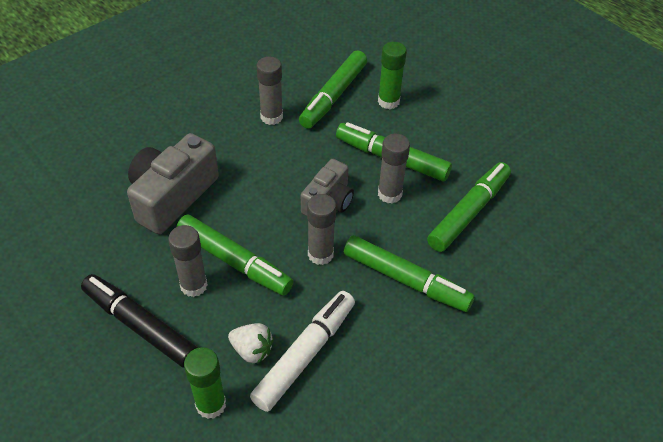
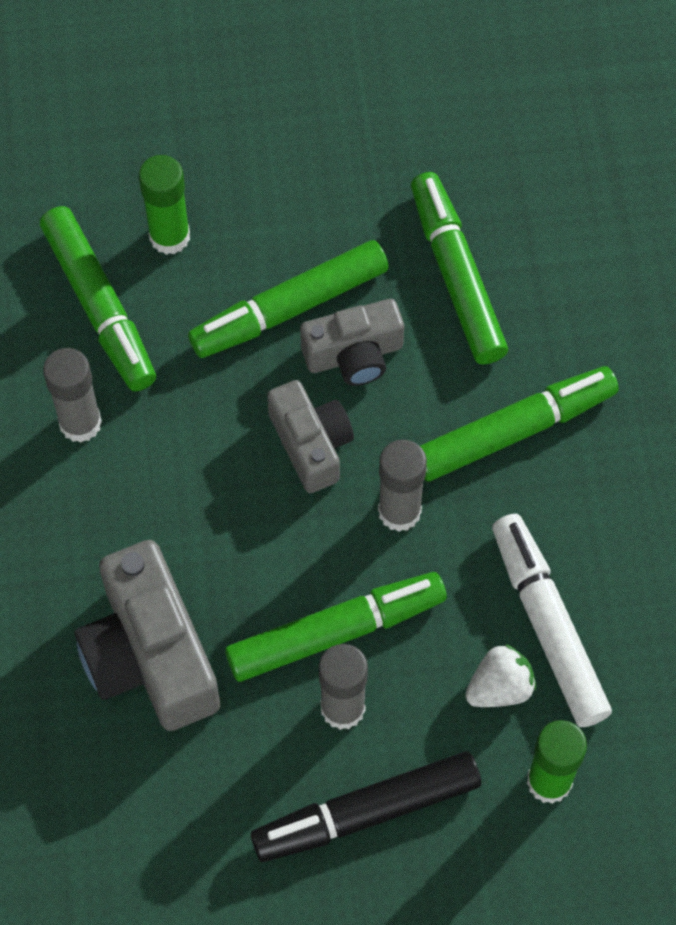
camera: 55 degrees left, 15 degrees up
grey glue stick [378,134,410,204] -> grey camera [300,299,404,386]

